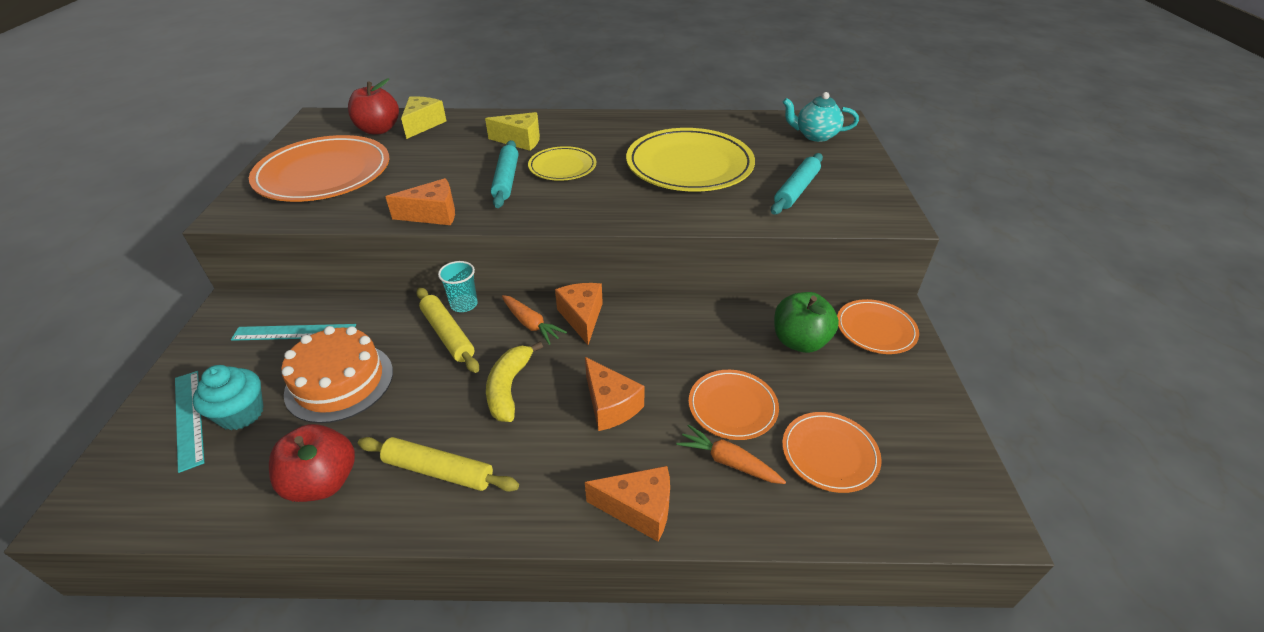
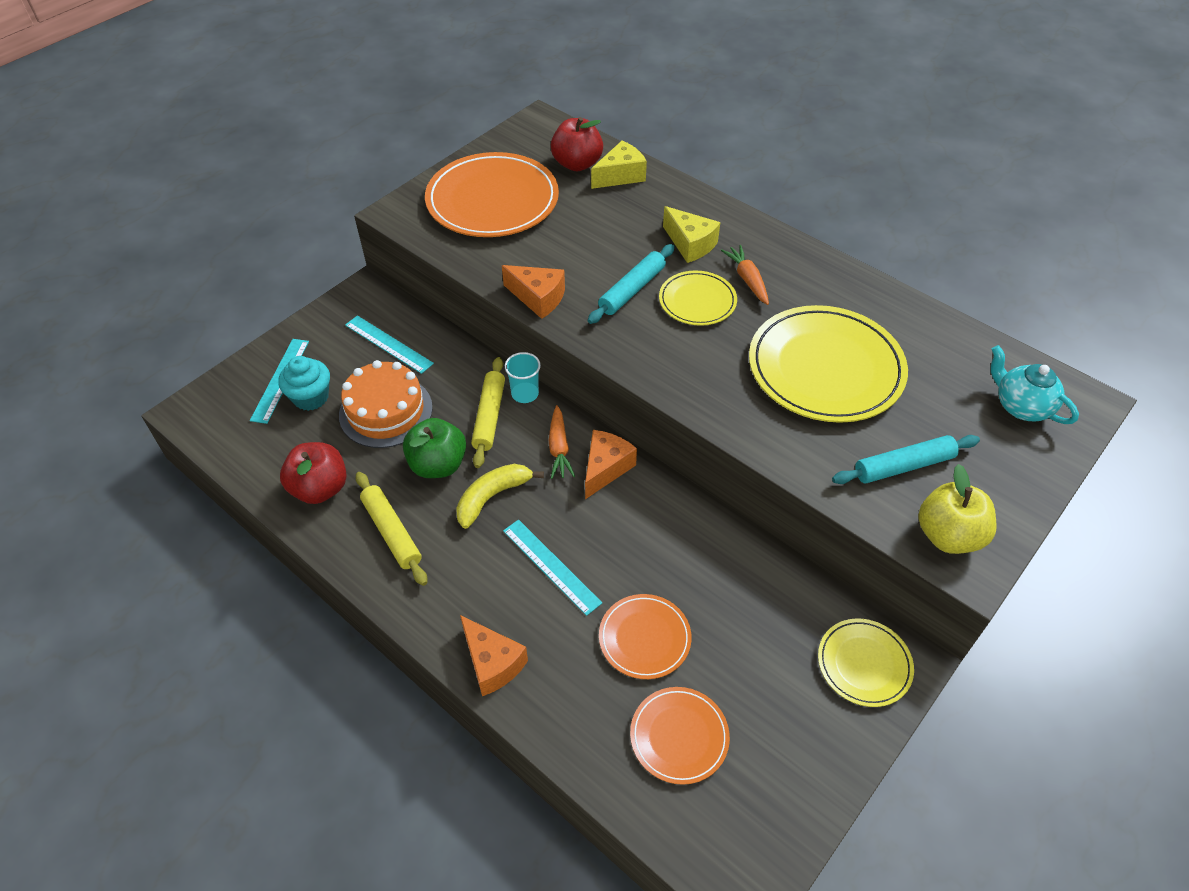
camera: 40 degrees right, 10 degrees up
orange cheese [585,357,645,431] -> turquoise ruler [503,519,602,616]
orange carrot [676,425,786,484] -> orange carrot moved to [721,245,769,305]
green apple [774,292,839,353] -> green apple moved to [403,418,466,478]
orange plate [837,299,919,354] -> yellow plate [818,619,914,707]
none -> yellow apple [918,464,997,554]

